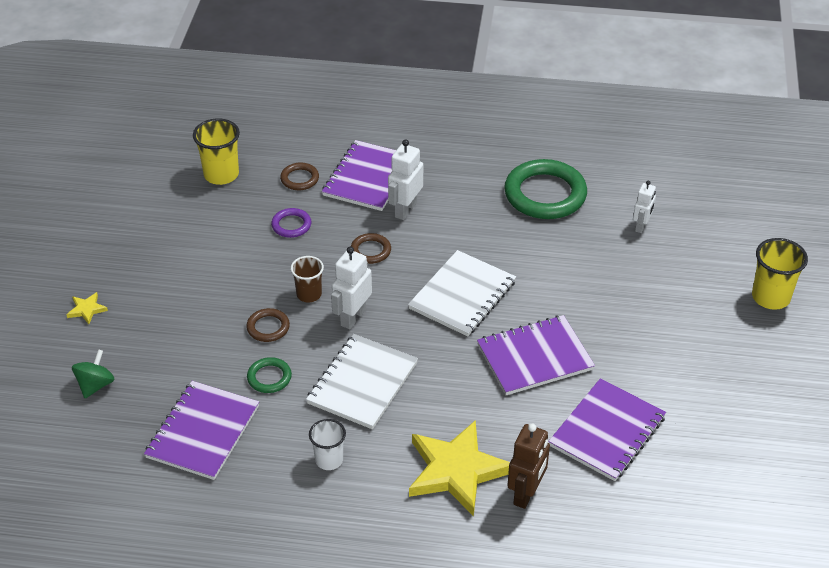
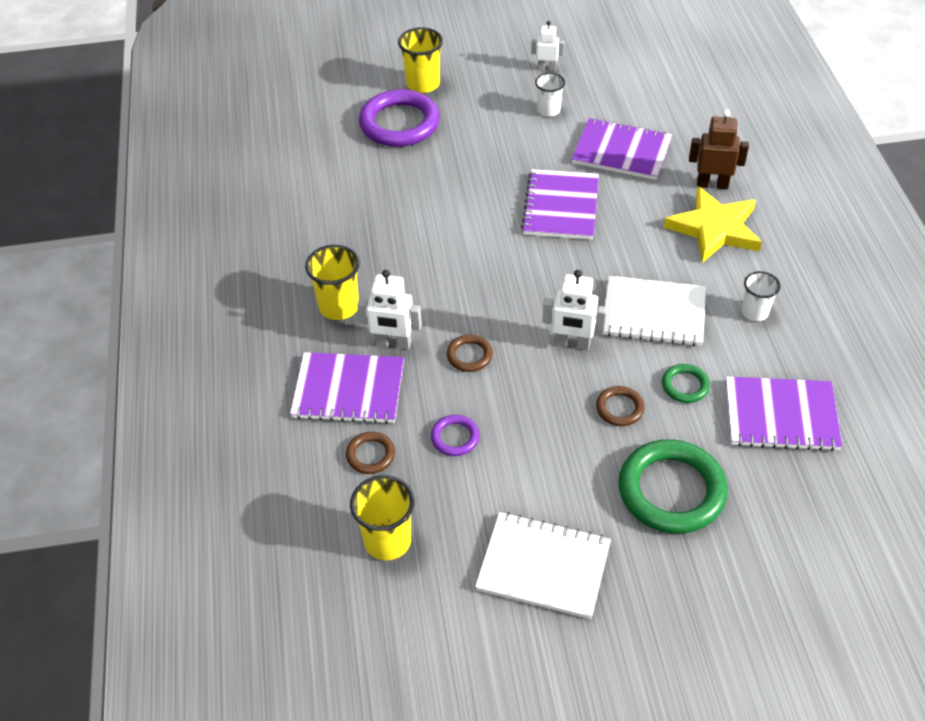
camera: 105 degrees left, 5 degrees up
yellow star [66,292,108,324] -> none
green spinning top [72,349,115,398] -> none
brown cup [291,256,324,302] -> none
white notebook [408,250,516,336] -> white notebook moved to [475,512,611,619]
purple notebook [477,315,595,395] -> purple notebook turned 45 degrees clockwise [521,169,599,240]
green ring [504,159,587,219] -> green ring moved to [618,439,728,534]
white robot [633,181,656,233] -> white robot moved to [531,21,565,71]
none -> yellow cup [305,245,360,320]
none -> purple ring [359,89,440,147]
none -> white cup [535,73,565,117]

